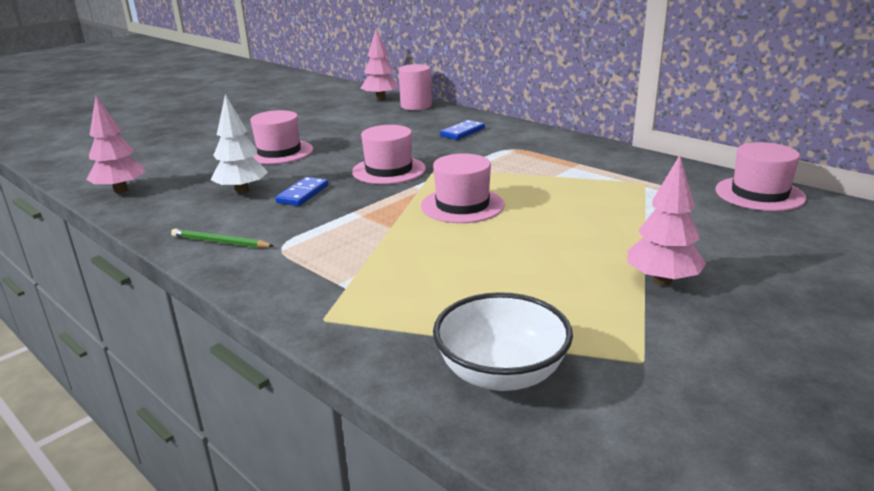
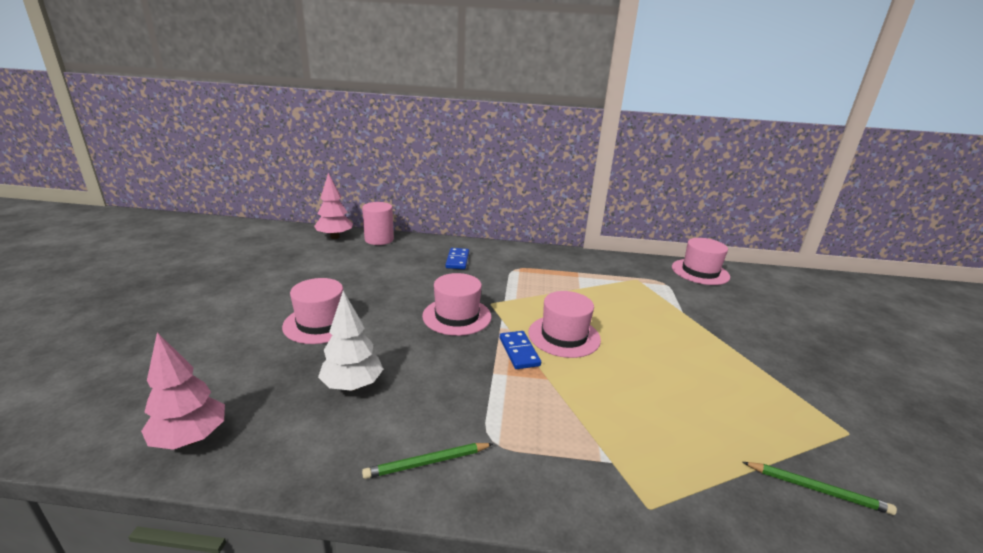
camera: 40 degrees left, 0 degrees up
blue domino [275,177,328,206] -> blue domino moved to [500,331,541,369]
white bowl [433,292,573,391] -> green pencil [742,462,897,515]
pink tree [628,155,706,286] -> none

